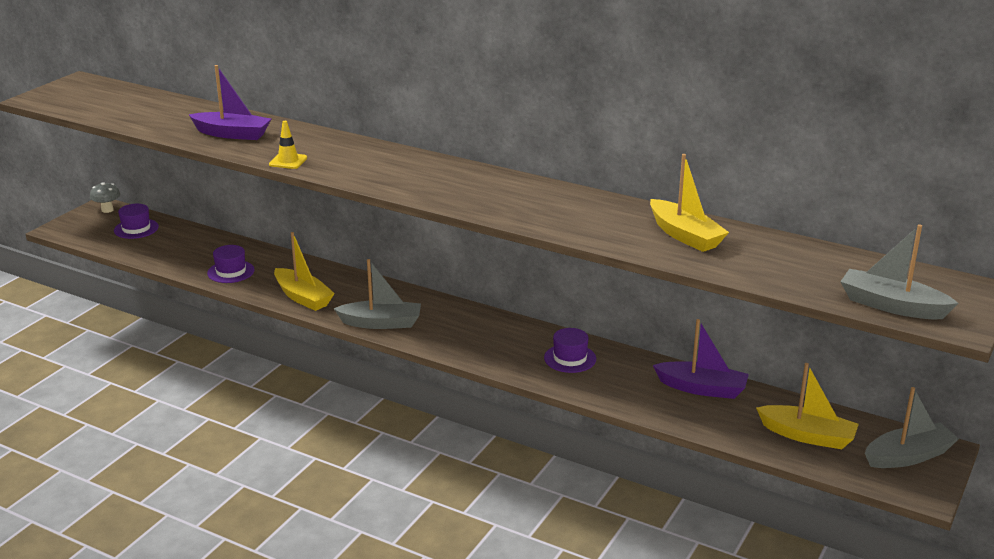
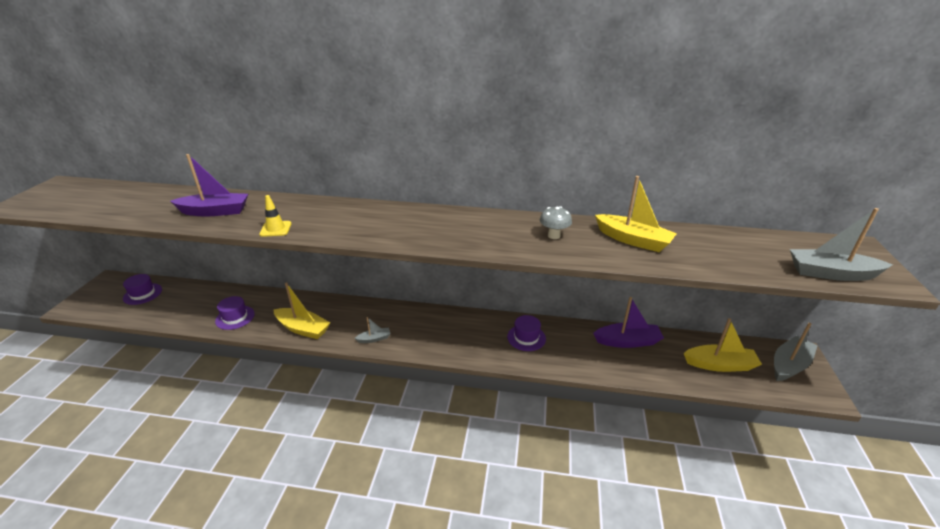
camera: 20 degrees left, 5 degrees up
grey mushroom [90,182,120,213] -> grey mushroom moved to [540,206,572,239]
grey boat [334,259,421,329] -> grey boat [355,317,391,343], size x0.52

